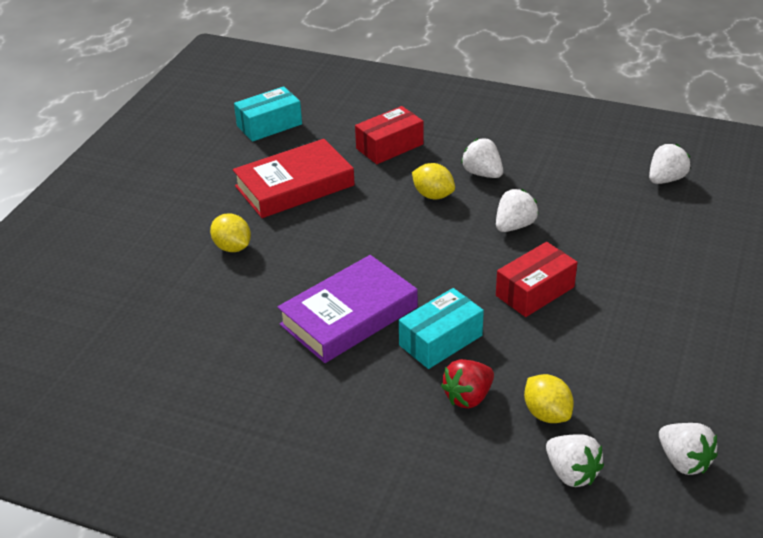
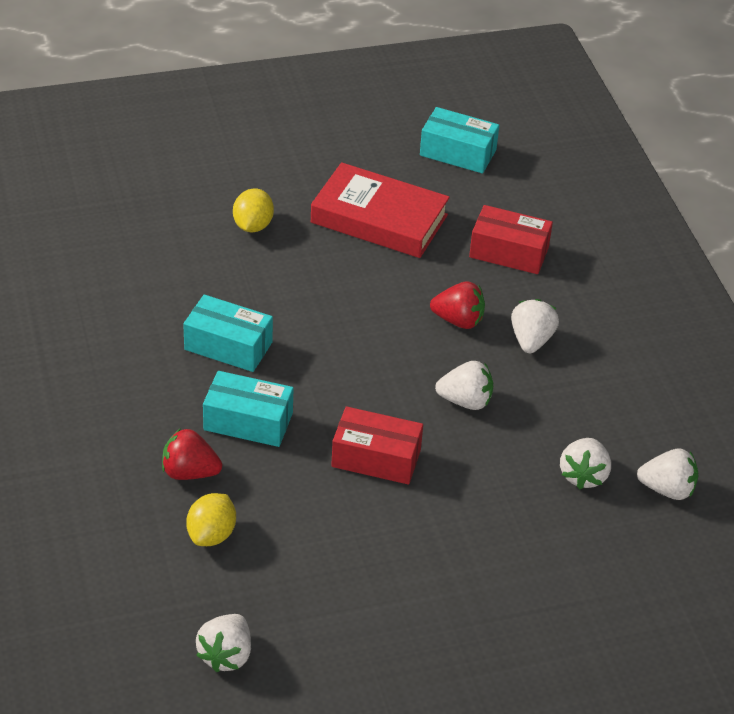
camera: 50 degrees right, 5 degrees up
purple book [277,255,418,363] -> turquoise box [183,294,273,372]
yellow lemon [412,163,455,199] -> red strawberry [430,282,485,329]
white strawberry [546,434,604,487] -> white strawberry moved to [560,438,611,489]

